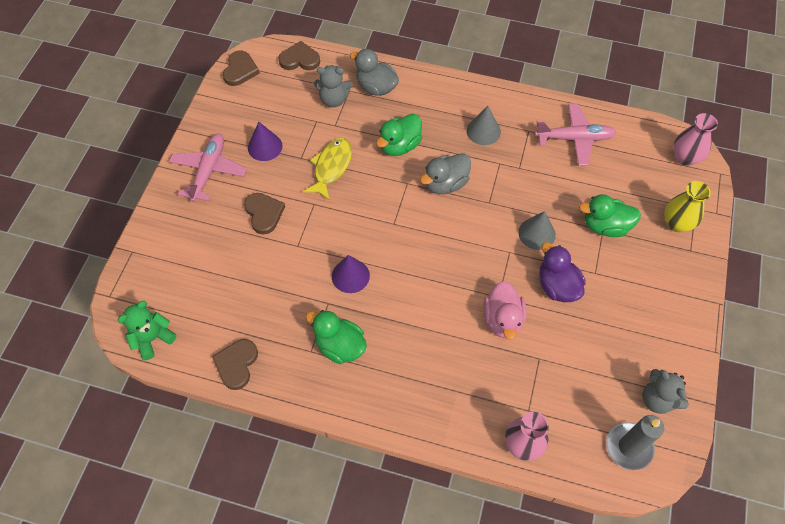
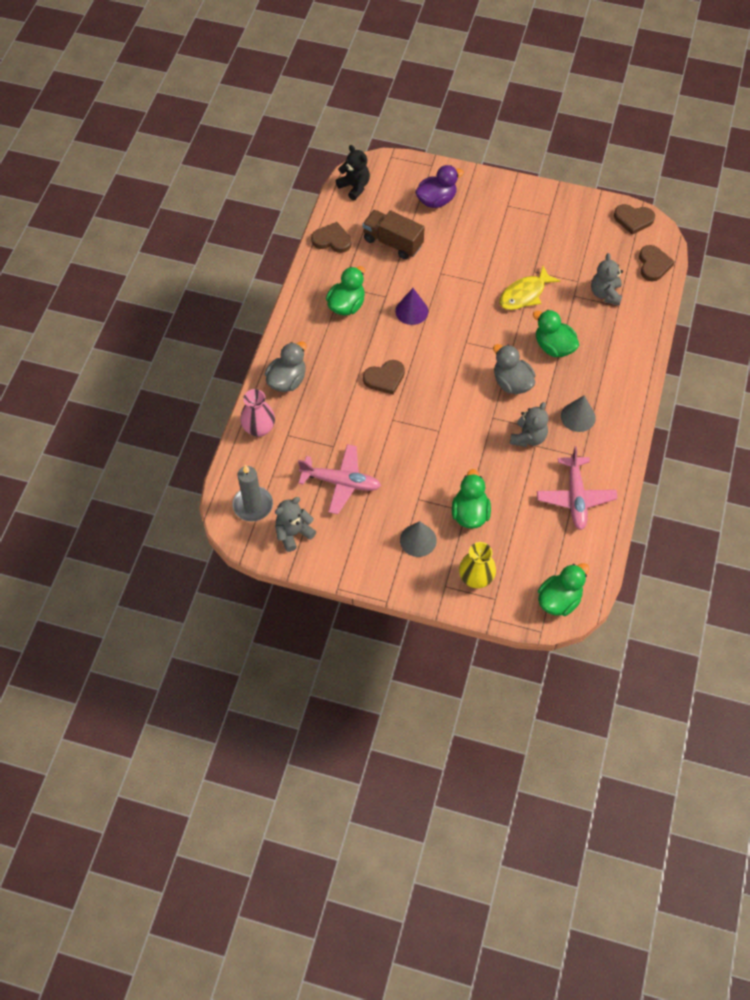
camera: 90 degrees right, 0 degrees up
green teddy bear [117,301,177,360] -> black teddy bear [336,145,370,200]
pink plane [169,133,247,202] -> pink plane moved to [298,444,381,514]
brown heart [244,193,285,234] -> brown heart moved to [363,360,405,395]
purple cone [248,122,282,161] -> none
yellow fish [303,138,352,201] -> yellow fish turned 120 degrees clockwise [499,266,561,310]
grey duck [350,49,399,96] -> grey duck moved to [265,341,306,392]
pink duck [483,281,527,340] -> none
grey cone [518,211,556,250] -> grey cone moved to [400,521,437,557]
purple duck [539,242,586,302] -> purple duck moved to [415,165,464,208]
pink vase [673,113,718,166] -> green duck [538,563,589,616]
none -> brown truck [362,210,425,259]
none -> grey teddy bear [510,402,549,447]

